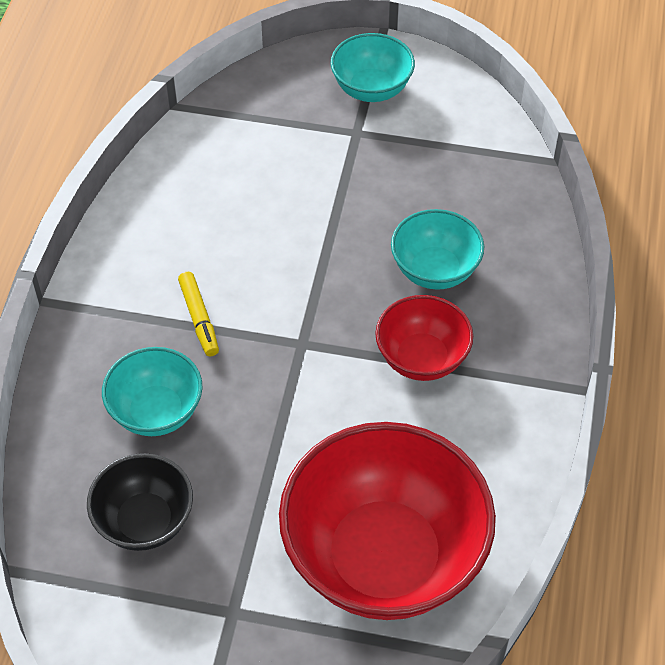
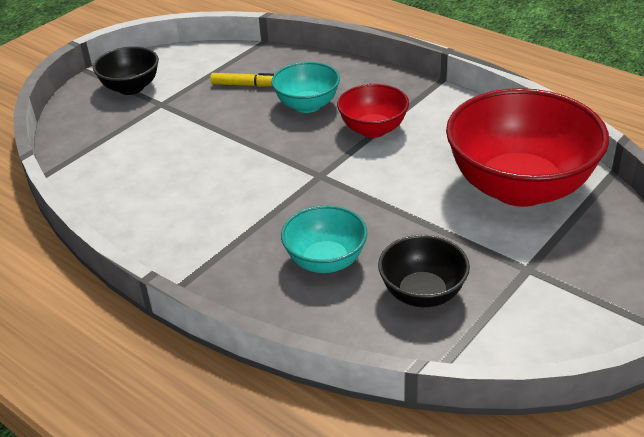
camera: 60 degrees left, 15 degrees down
yellow marker [178,272,219,356] -> yellow marker moved to [210,73,274,87]
turquoise bowl [331,33,415,102] -> black bowl [93,46,159,95]

